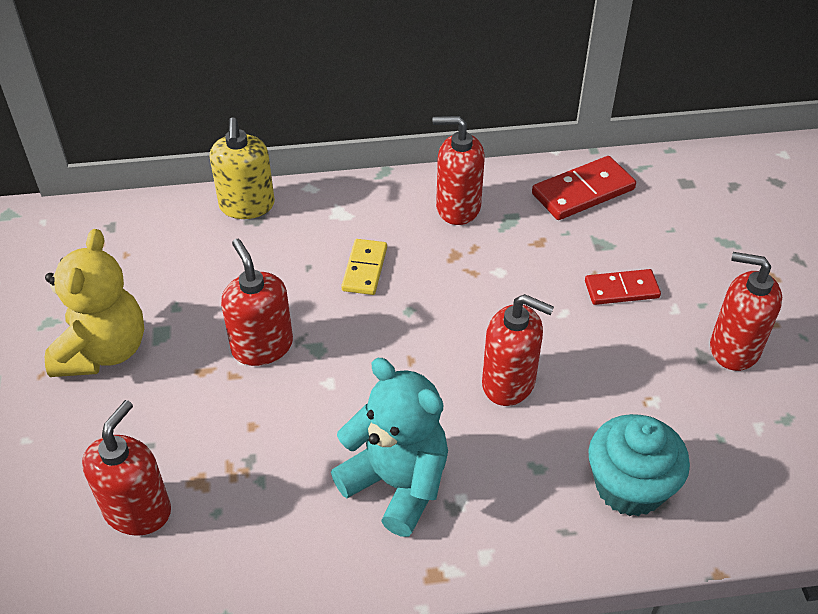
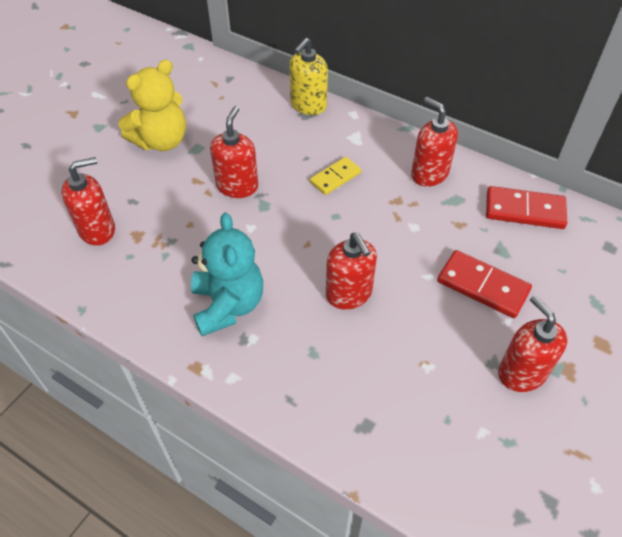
camera: 40 degrees right, 5 degrees up
red domino [585,269,661,305] -> red domino [437,250,532,318], size x1.51
turquoise cupcake [589,414,690,517] -> none

